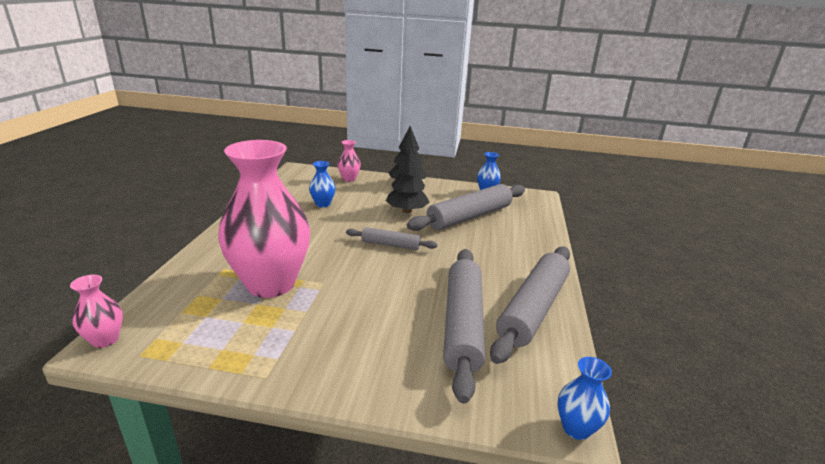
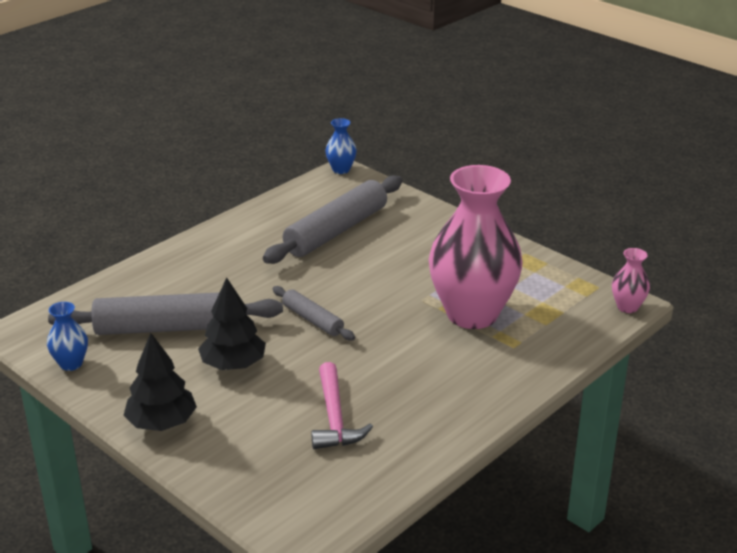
camera: 145 degrees left, 5 degrees up
blue vase [309,161,335,208] -> pink hammer [311,362,373,449]
pink vase [338,140,361,182] -> none
grey rolling pin [490,246,570,364] -> none

